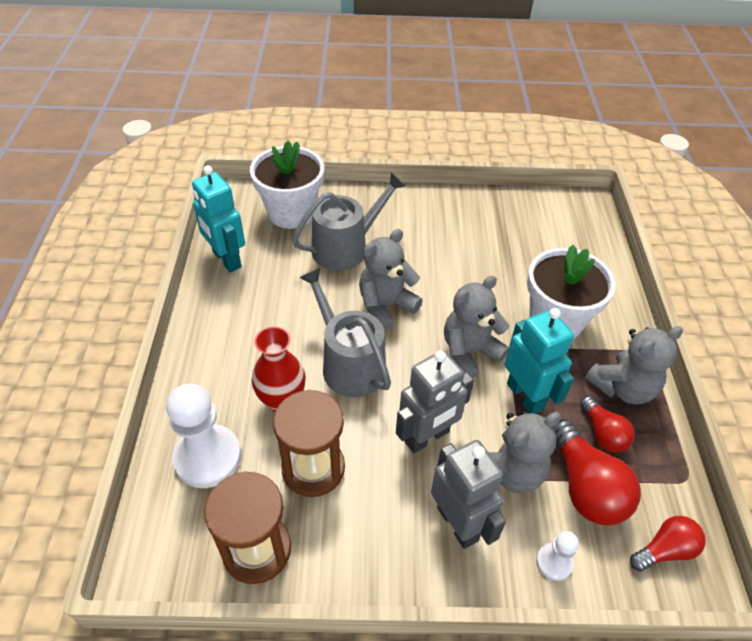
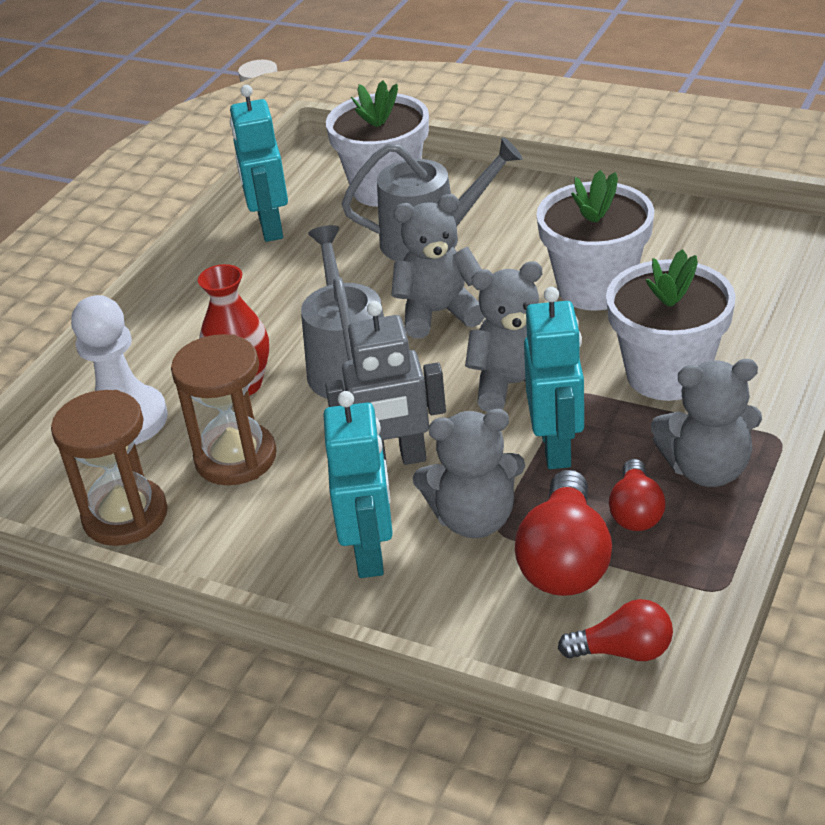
camera: 30 degrees right, 10 degrees down
grey robot [431,440,506,549] -> turquoise robot [323,391,393,578]
white pawn [536,531,579,581] -> none
none -> white flower pot [536,170,655,311]

